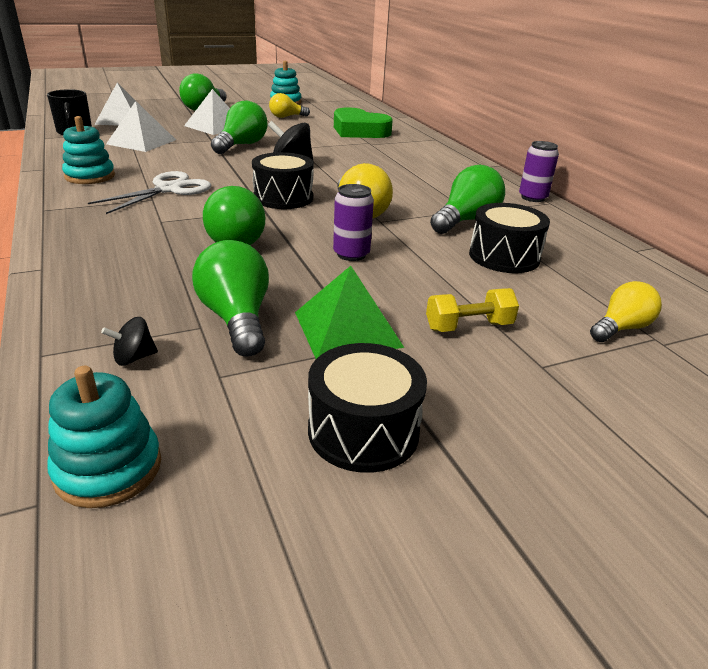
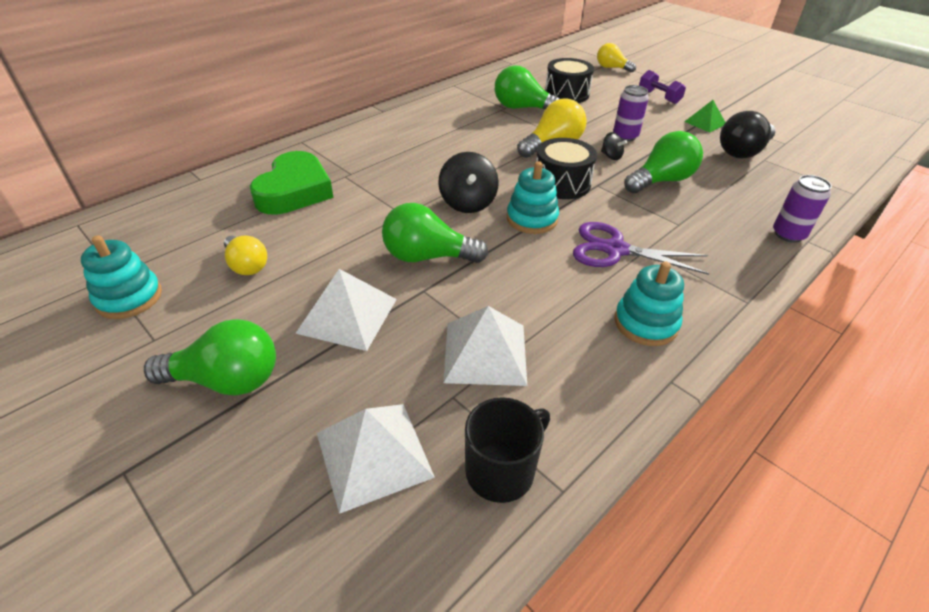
camera: 110 degrees left, 10 degrees up
turquoise stacking toy [47,366,161,508] -> turquoise stacking toy moved to [507,161,559,234]
white scissors [88,171,211,214] -> purple scissors [573,222,709,275]
black spinning top [101,317,158,366] -> black spinning top moved to [601,132,627,160]
green light bulb [192,240,269,357] -> black light bulb [720,111,776,158]
green pyramid [295,266,404,359] -> green pyramid [684,100,725,133], size x0.62
black drum [308,343,427,473] -> none
yellow dumbbell [426,288,519,332] -> purple dumbbell [639,70,686,104]
purple can [519,141,559,202] -> purple can moved to [773,175,832,243]

